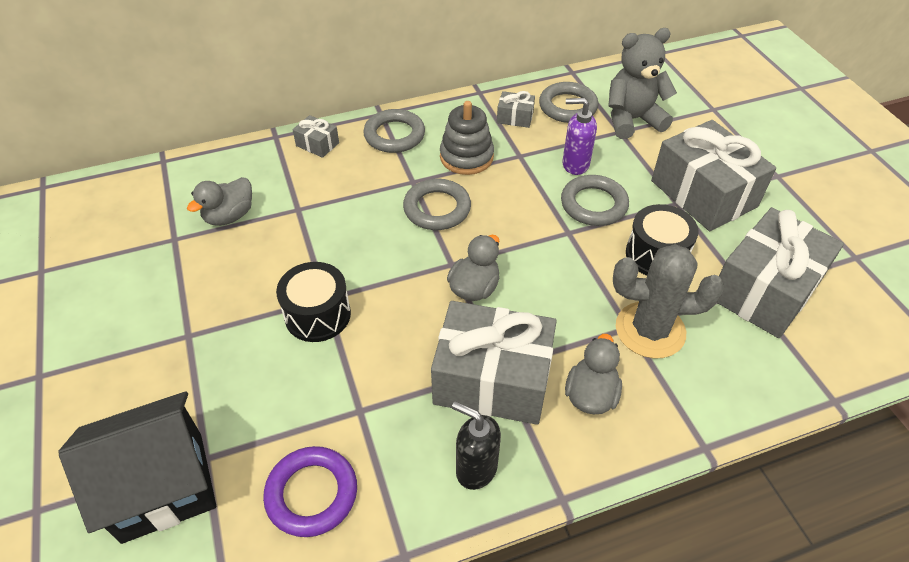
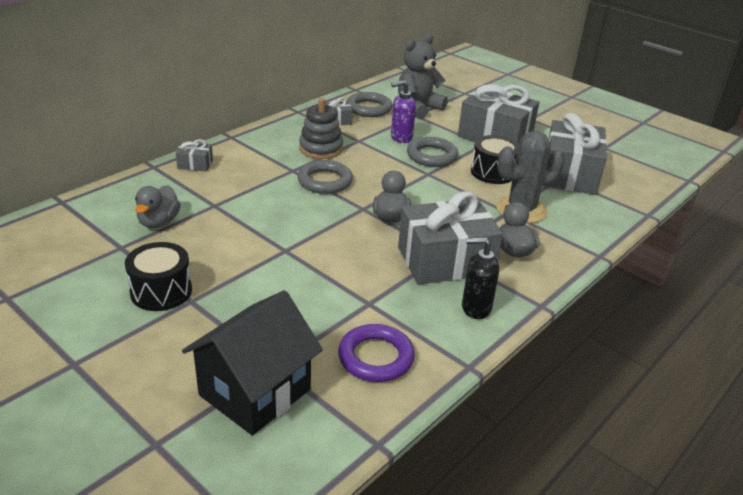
camera: 30 degrees left, 15 degrees down
black drum [276,262,351,342] -> black drum moved to [125,242,192,311]
grey ring [363,109,425,153] -> none

